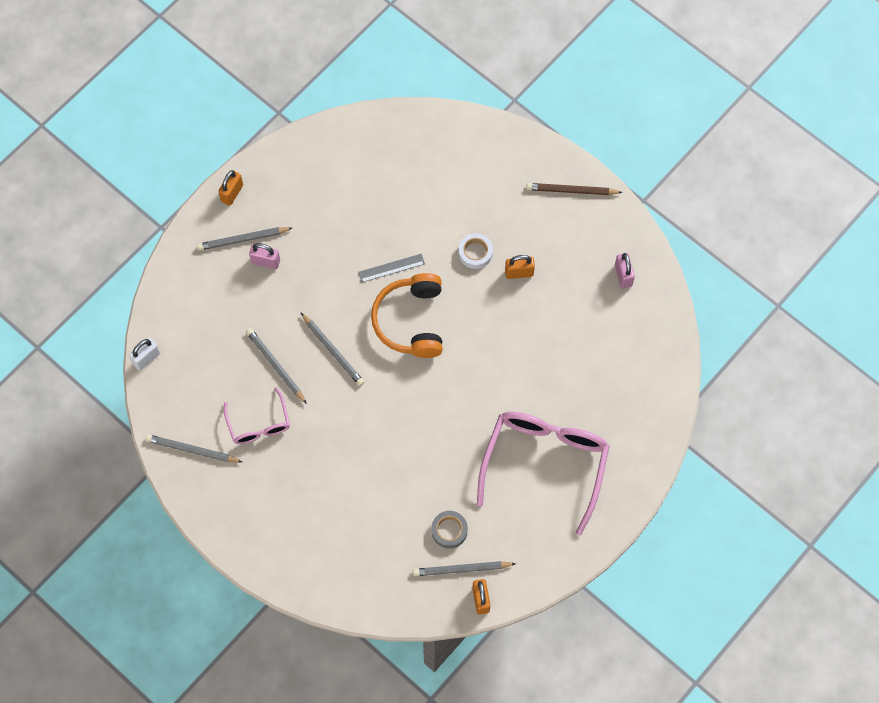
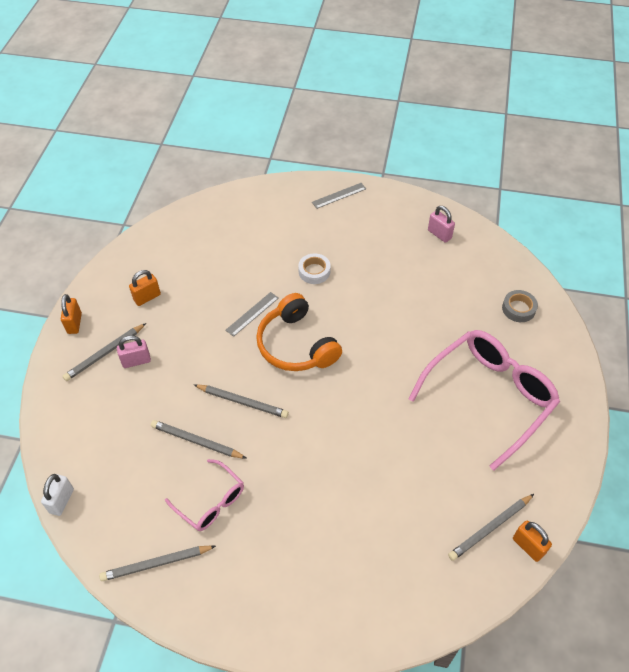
camera: 30 degrees left, 15 degrees down
grey tape [431,511,468,549] -> grey tape moved to [502,290,538,322]
pink glasses [477,412,609,535] -> pink glasses turned 60 degrees clockwise [408,330,560,471]
orange padlock [505,255,535,279] -> orange padlock moved to [129,270,161,306]
brown pencil [527,183,623,195] -> none
none -> grey ruler [312,183,366,209]

